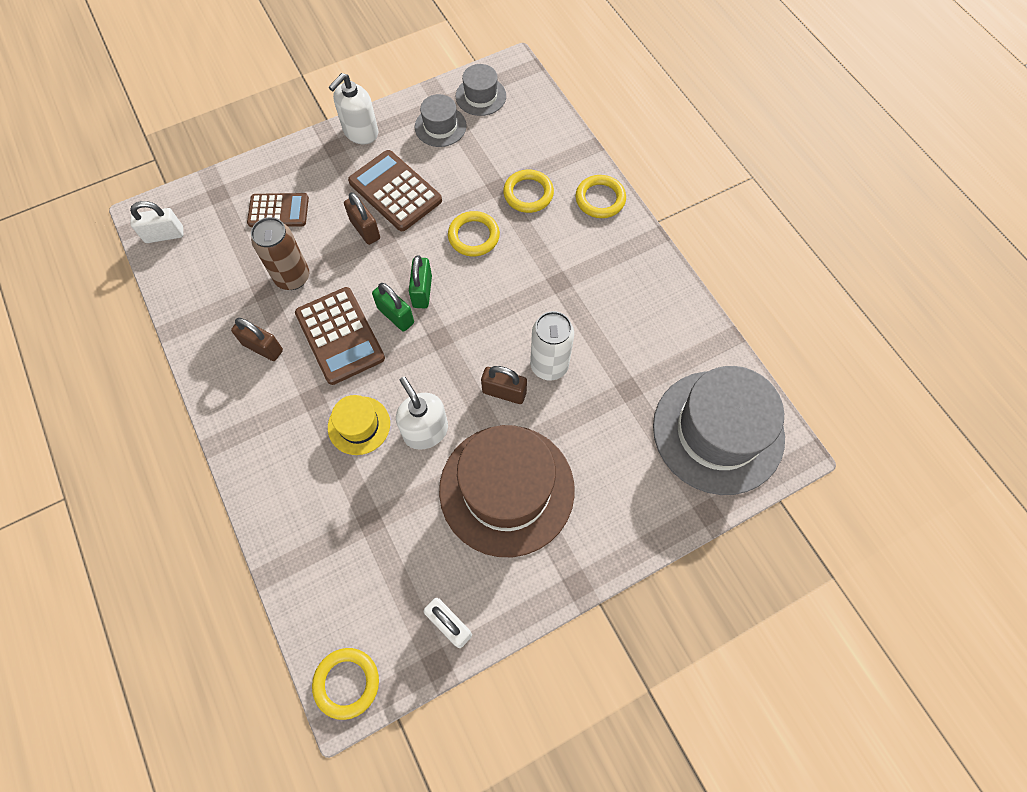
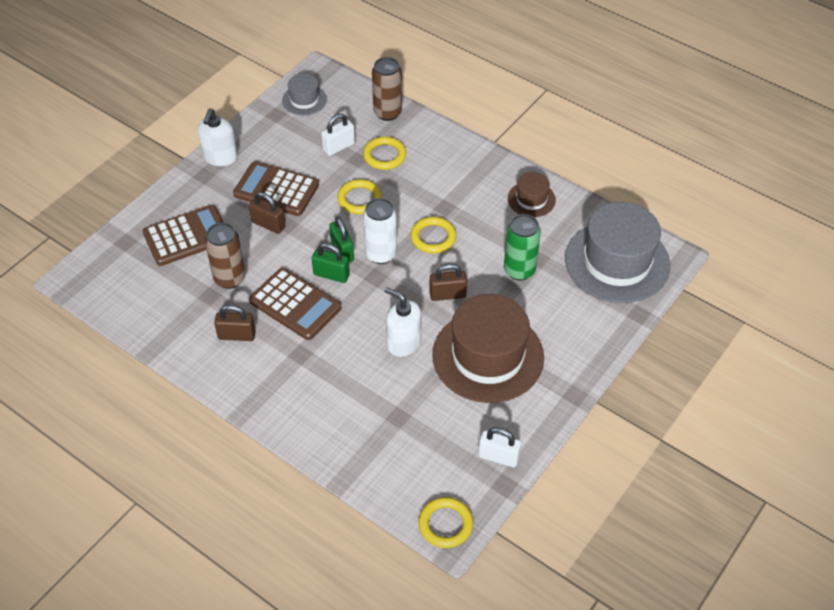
camera: 25 degrees left, 15 degrees down
white padlock [130,201,183,243] -> white padlock moved to [321,114,355,156]
brown calculator [247,193,309,227] -> brown calculator [142,205,224,266], size x1.50
yellow hat [328,395,390,455] -> none
grey hat [415,94,467,147] -> none
white can [530,311,574,381] -> white can moved to [363,198,397,264]
yellow ring [576,175,626,218] -> yellow ring moved to [410,217,456,254]
none -> brown can [372,57,402,121]
none -> green can [504,214,541,280]
none -> brown hat [508,172,556,217]

